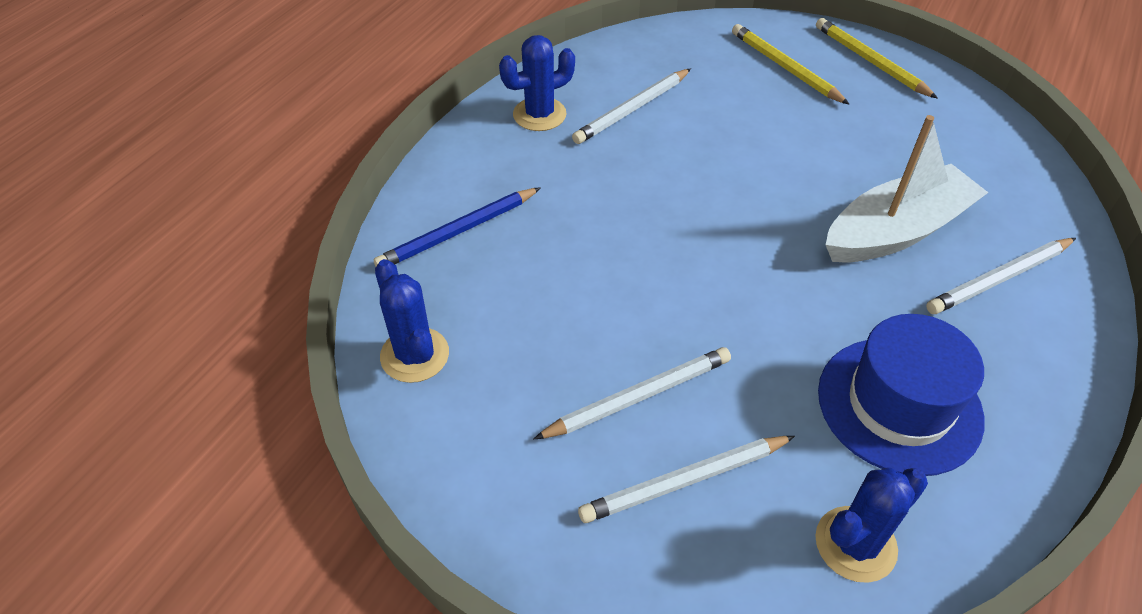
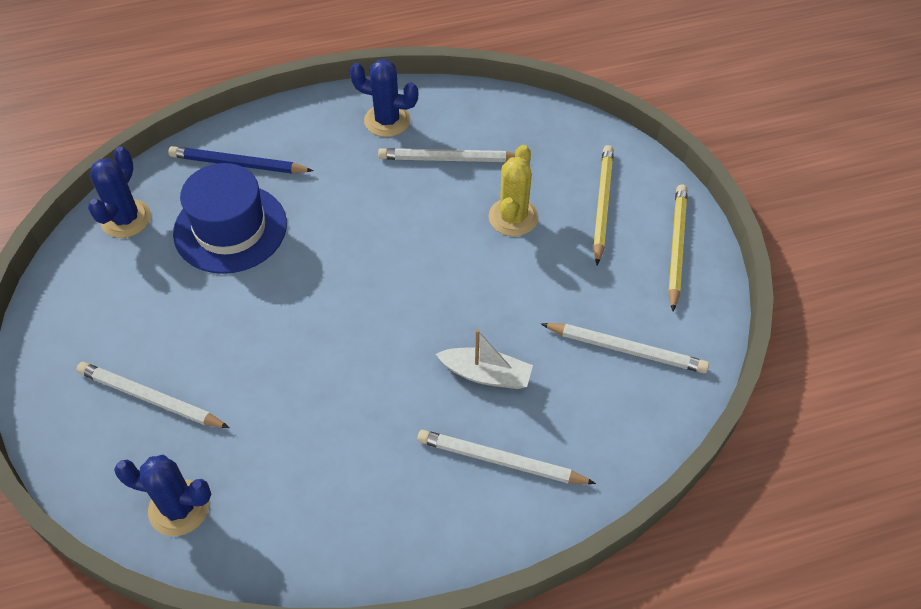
camera: 45 degrees right, 5 degrees up
white pencil [534,347,731,439] -> white pencil moved to [541,323,709,373]
blue hat [818,314,985,476] -> blue hat moved to [173,163,287,274]
white boat [826,115,988,262] -> white boat [436,329,533,389], size x0.57
none -> yellow cactus [488,145,538,236]

